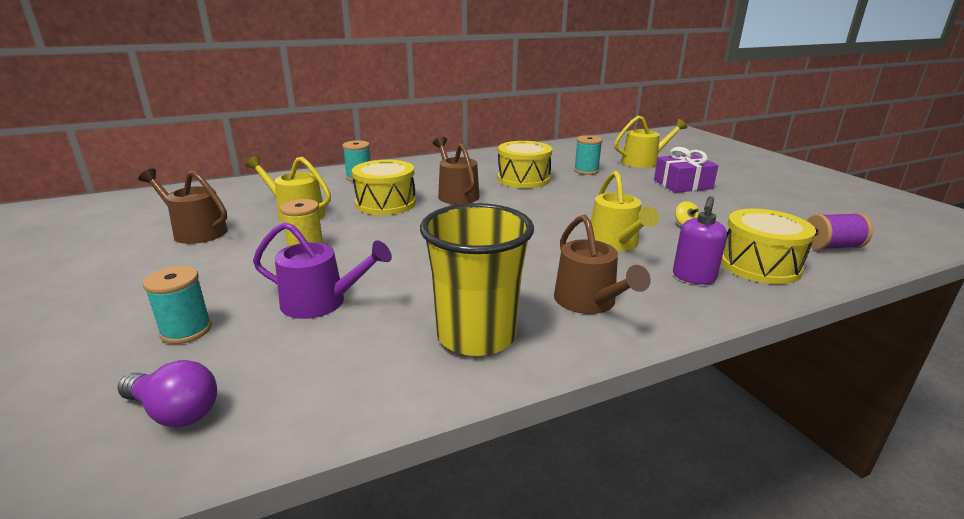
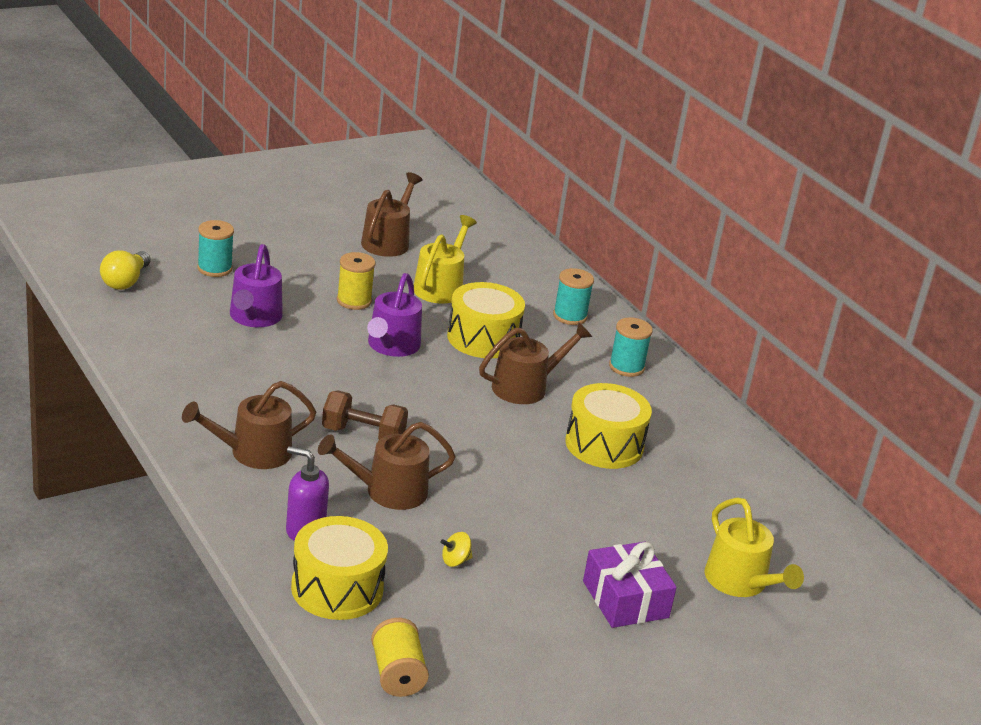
camera: 80 degrees right, 5 degrees up
purple light bulb [117,360,217,427] -> yellow light bulb [100,250,151,290]
yellow cup [420,203,534,356] -> none
turquoise spool [574,135,603,175] -> turquoise spool moved to [609,317,653,377]
yellow watering can [591,171,659,251] -> brown watering can [318,422,456,510]
purple spool [807,213,873,250] -> yellow spool [371,618,429,697]
none -> brown dumbbell [322,391,408,440]
none -> purple watering can [367,273,422,357]

